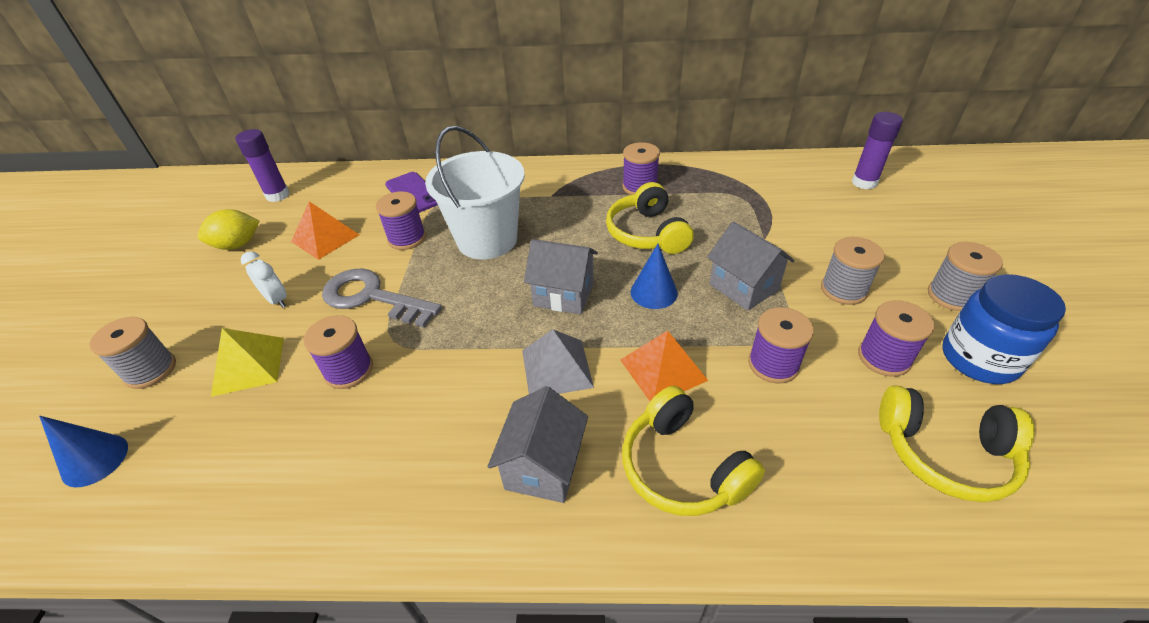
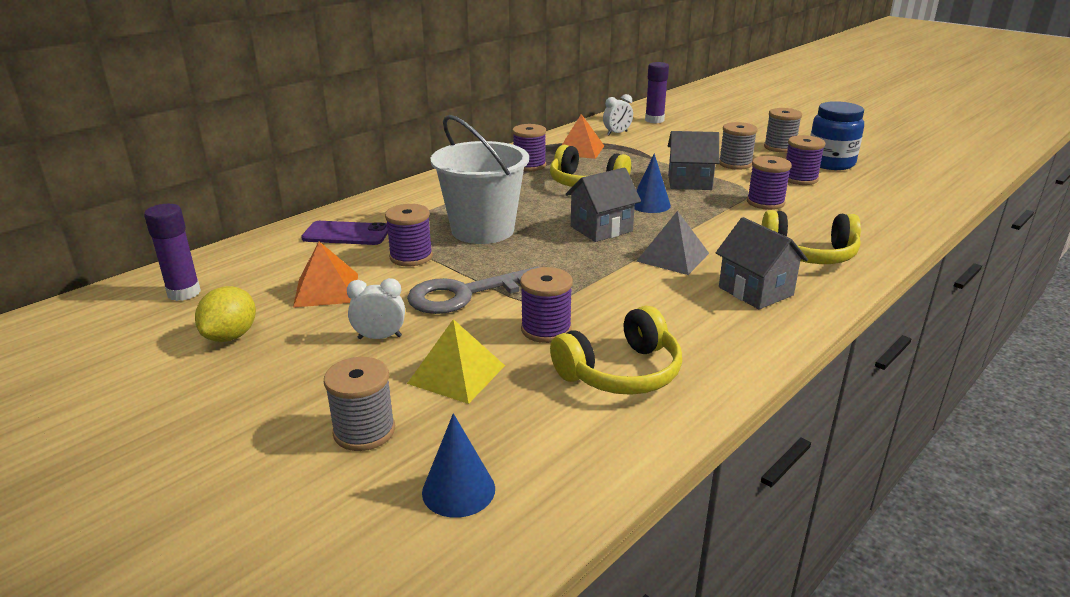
camera: 50 degrees left, 15 degrees down
orange pyramid [620,330,708,401] -> orange pyramid moved to [562,114,604,159]
yellow headphones [879,385,1034,502] -> yellow headphones moved to [550,306,682,395]
none -> white clock [603,94,633,135]

